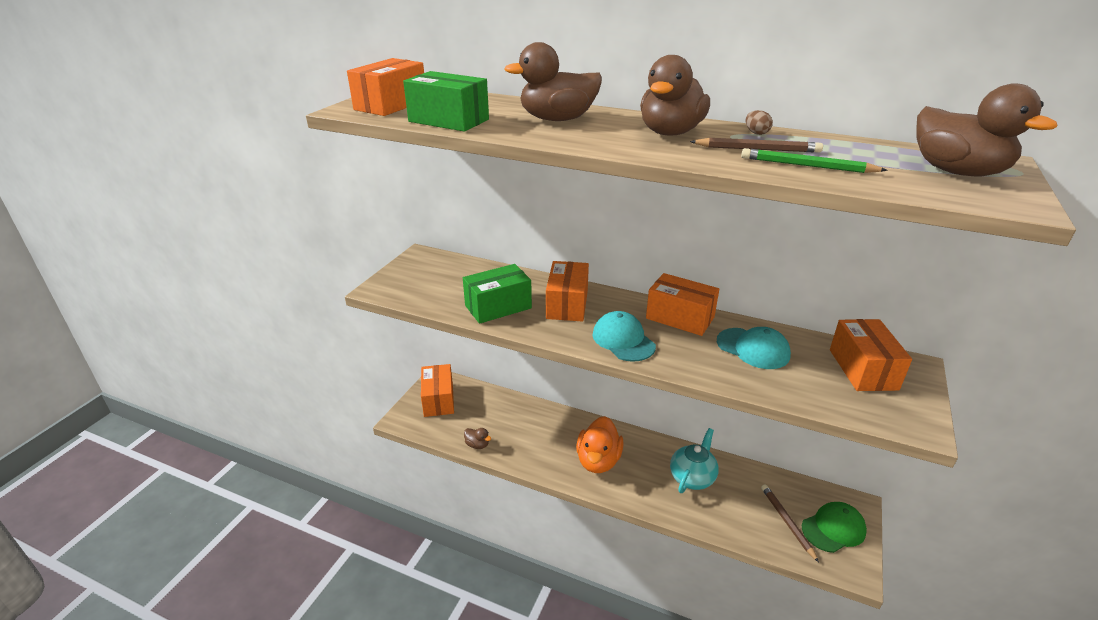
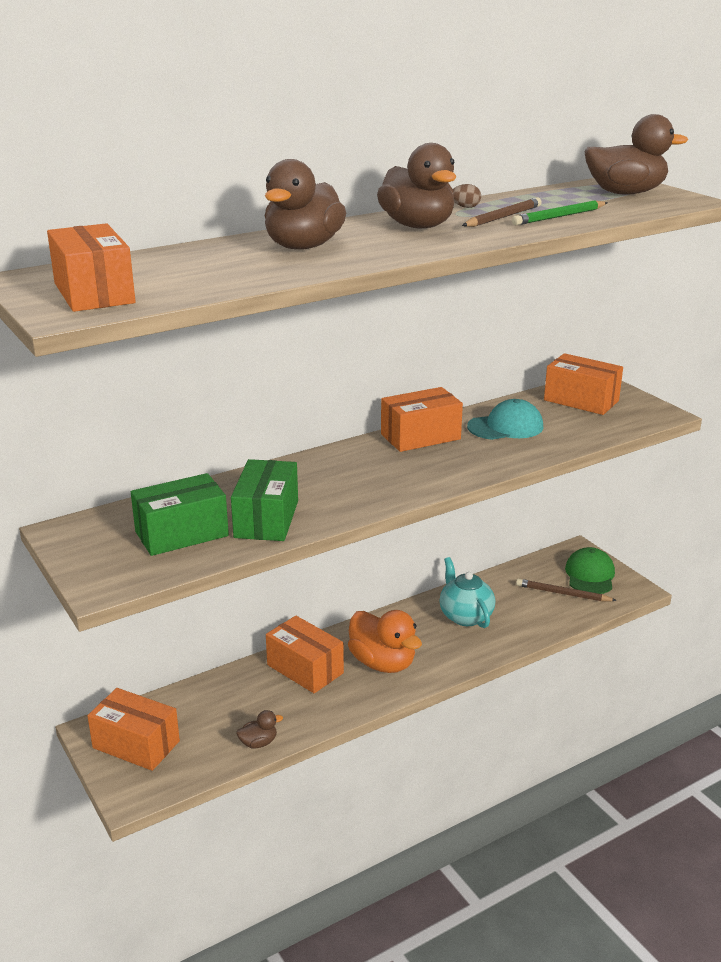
camera: 55 degrees left, 5 degrees down
green box [403,71,489,132] -> green box moved to [131,473,229,556]
orange box [546,261,589,322] -> orange box moved to [266,616,344,693]
turquoise cap [593,311,656,362] -> none

